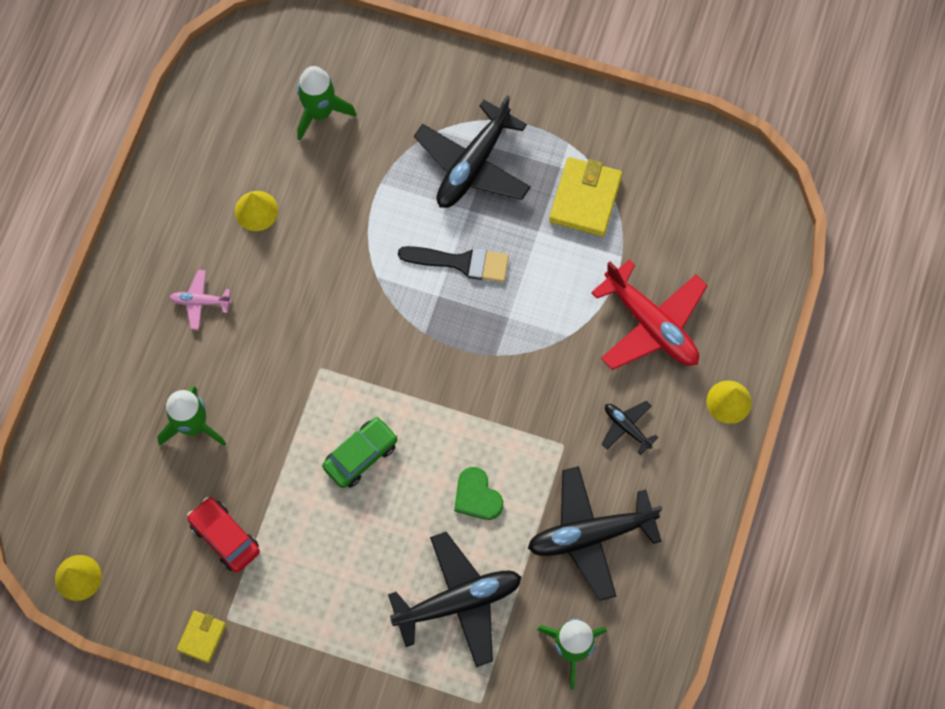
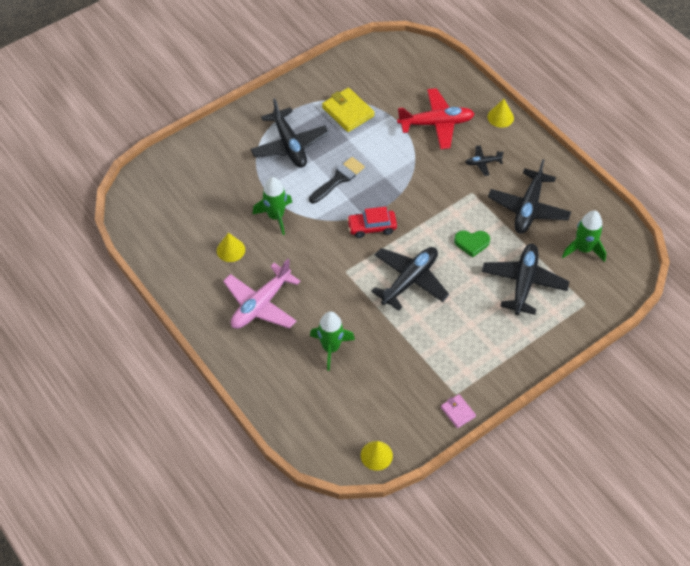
camera: 55 degrees left, 15 degrees down
pink plane [169,270,232,330] -> pink plane [223,259,300,329], size x2.09
yellow wallet [177,611,226,663] -> pink wallet [441,394,476,428]
red car [187,497,260,572] -> red car moved to [347,207,397,238]
green rocket [297,66,357,141] -> green rocket moved to [253,177,292,235]
green car [322,417,398,488] -> black plane [371,247,449,311]

